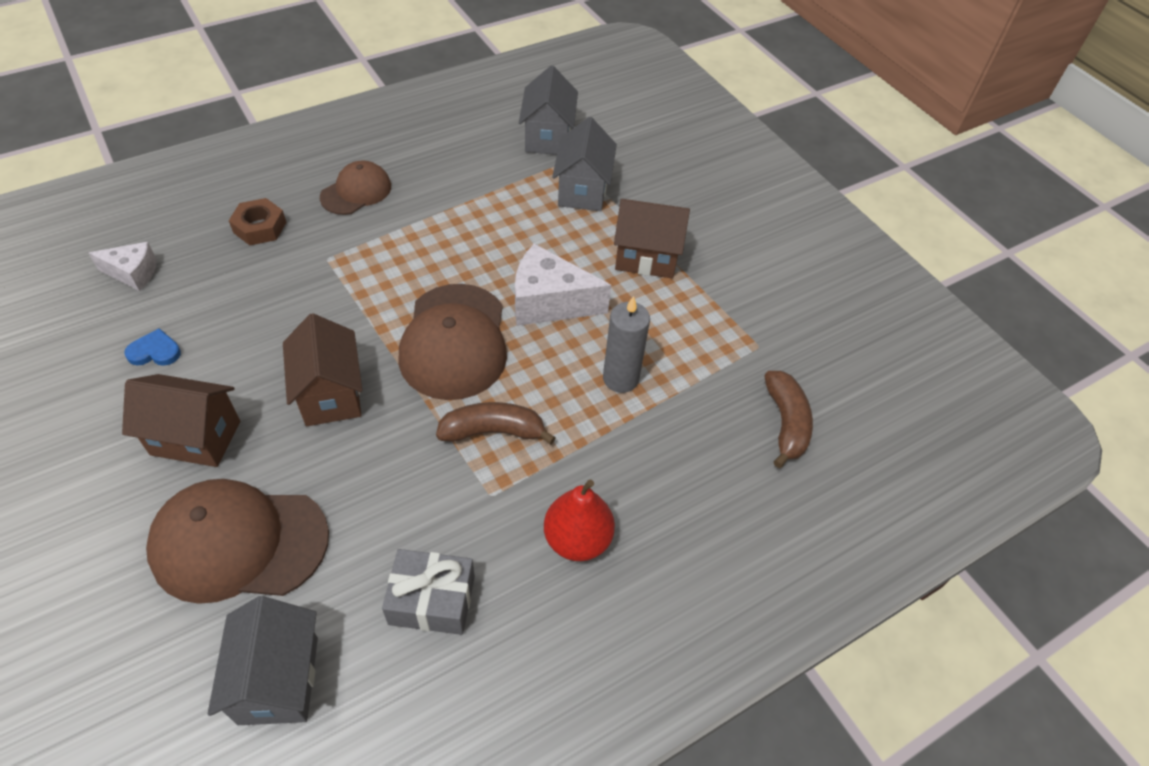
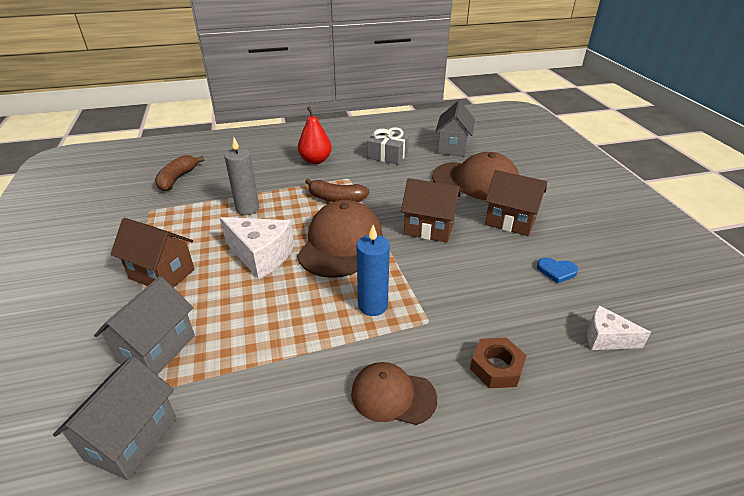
camera: 160 degrees left, 15 degrees down
brown house [283,313,362,426] -> brown house turned 75 degrees counterclockwise [401,178,461,243]
brown cap [320,160,391,215] -> brown cap turned 45 degrees clockwise [351,362,437,425]
none -> blue candle [356,225,390,316]

